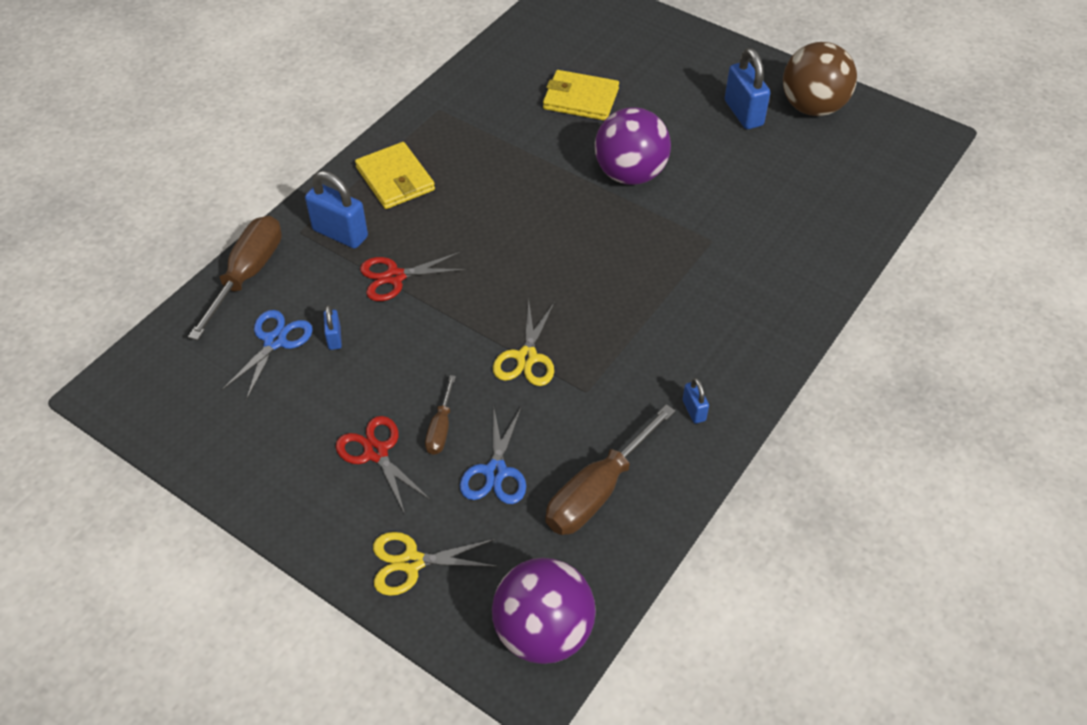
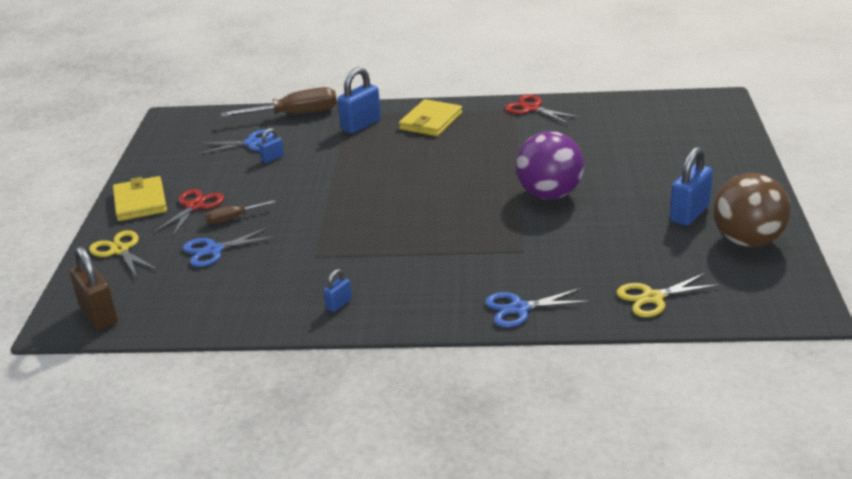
camera: 60 degrees right, 20 degrees down
blue padlock [305,171,368,249] -> blue padlock turned 45 degrees clockwise [338,67,381,134]
red scissors [360,252,467,301] -> red scissors moved to [505,95,580,124]
purple ball [492,558,596,664] -> brown padlock [70,246,118,330]
yellow scissors [493,300,555,386] -> yellow scissors moved to [617,273,720,317]
yellow wallet [543,70,619,121] -> yellow wallet moved to [113,176,167,221]
brown screwdriver [545,404,675,535] -> none
none -> blue scissors [485,288,590,327]

